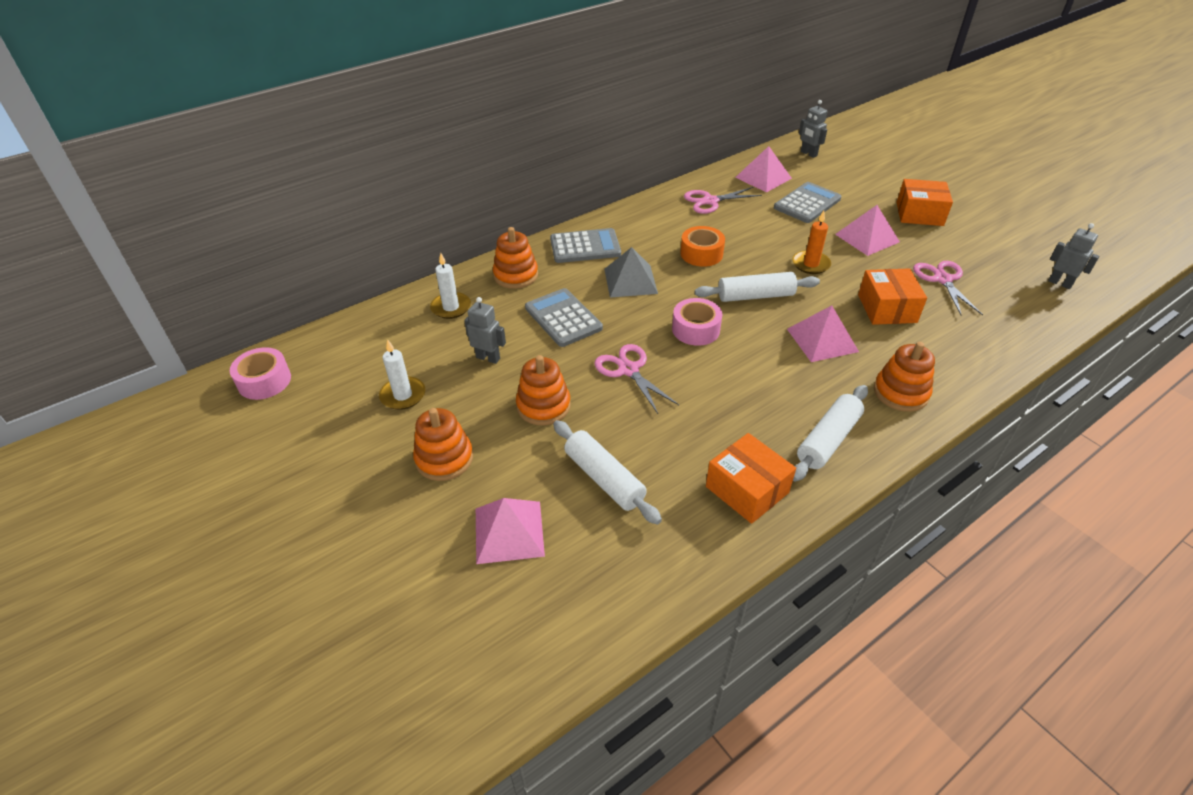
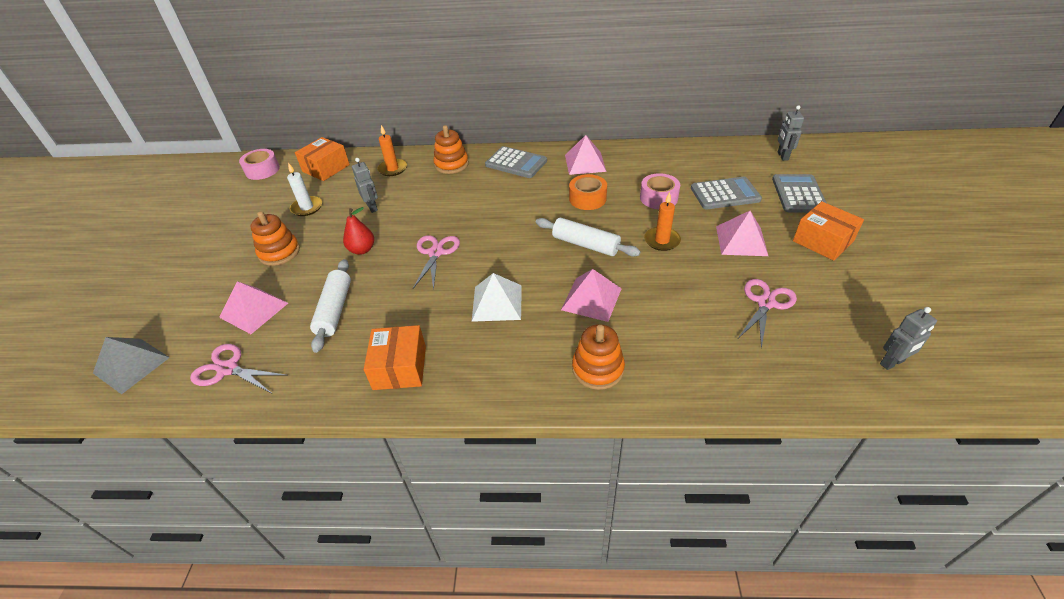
camera: 40 degrees right, 0 degrees up
white candle [430,253,471,319] -> orange candle [377,125,407,176]
orange stacking toy [516,355,571,425] -> red pear [343,207,374,255]
grey calculator [525,288,603,347] -> grey calculator moved to [772,174,827,213]
grey pyramid [604,247,658,298] -> grey pyramid moved to [93,337,170,394]
pink tape [672,298,723,346] -> pink tape moved to [640,173,680,209]
pink scissors [684,187,762,214] -> pink scissors moved to [190,344,288,393]
pink pyramid [735,146,792,193] -> pink pyramid moved to [565,135,607,175]
white rolling pin [793,385,868,481] -> none
orange box [858,268,927,325] -> orange box moved to [295,137,350,181]
grey robot [1048,223,1099,289] -> grey robot turned 75 degrees clockwise [880,307,937,370]
none -> white pyramid [472,273,522,322]

